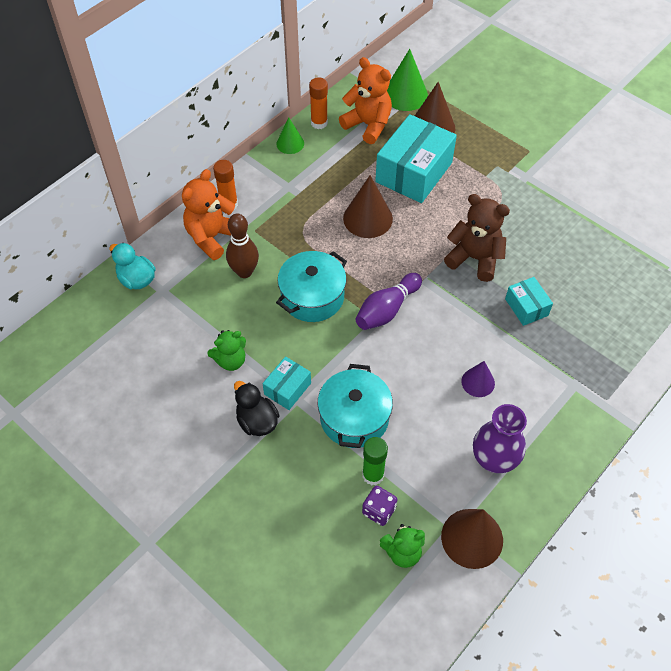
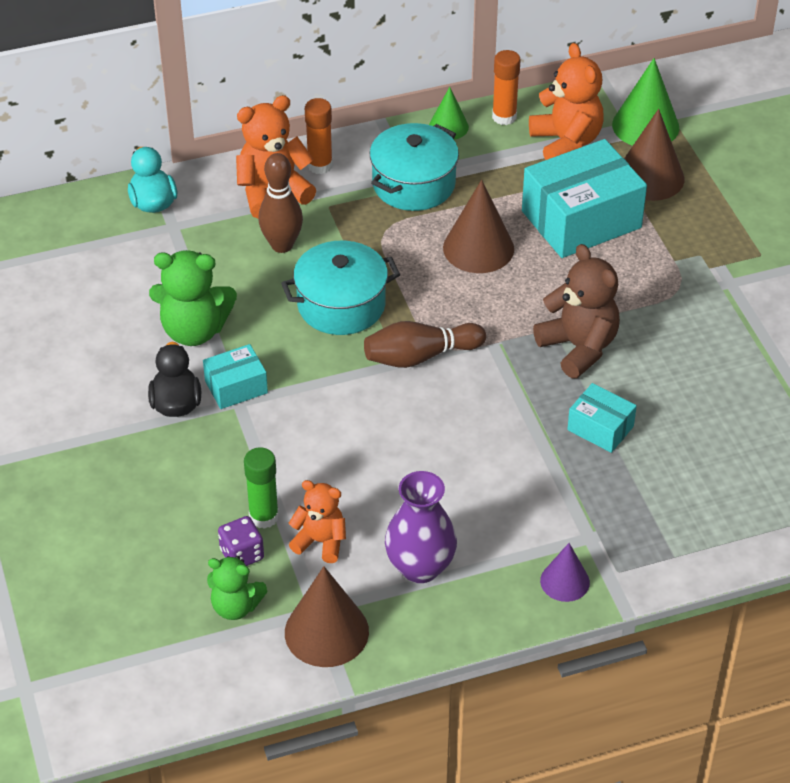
camera: 30 degrees right, 10 degrees down
green teddy bear [207,330,246,371] -> green teddy bear [149,250,237,346], size x1.59
turquoise pot [318,364,393,448] -> turquoise pot moved to [370,123,459,211]
purple bowling pin [355,273,422,330] -> brown bowling pin [364,321,486,368]
purple cone [461,361,495,397] -> purple cone moved to [540,543,590,602]
turquoise box [505,277,553,326] -> turquoise box turned 60 degrees counterclockwise [567,383,637,453]
none -> orange teddy bear [289,480,346,563]

